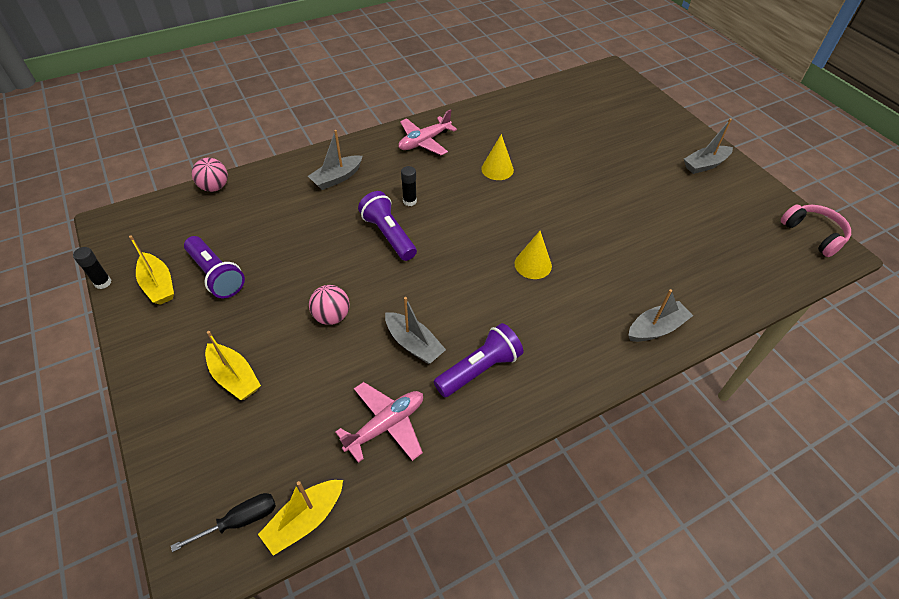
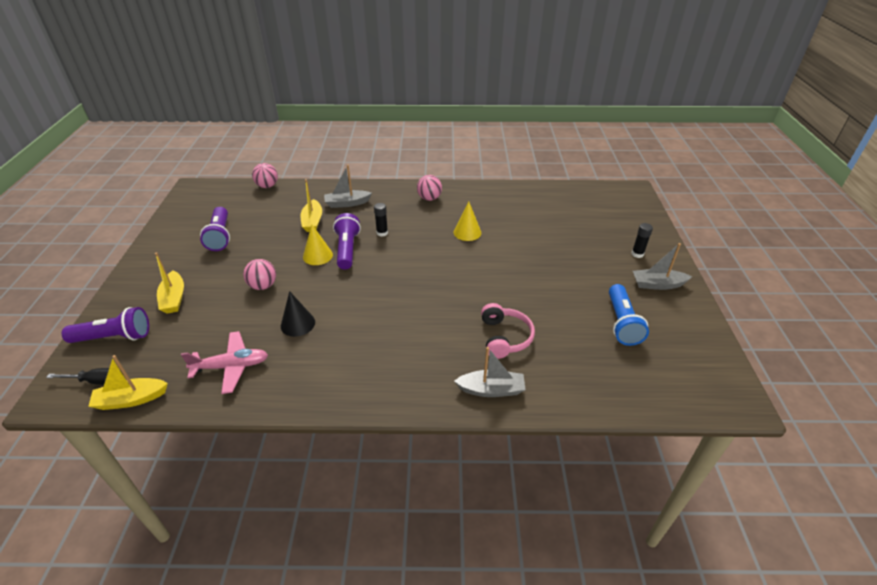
camera: 30 degrees right, 10 degrees down
black glue stick [73,247,112,289] -> black glue stick moved to [631,223,653,258]
yellow boat [129,235,174,305] -> yellow boat moved to [300,179,322,232]
grey boat [385,297,446,364] -> black cone [281,291,315,337]
pink plane [398,109,457,155] -> pink ball [417,175,442,201]
purple flashlight [434,323,523,397] -> purple flashlight moved to [62,307,149,343]
yellow cone [515,231,552,279] -> yellow cone moved to [303,224,333,265]
pink headphones [781,205,851,257] -> pink headphones moved to [481,303,535,359]
none -> blue flashlight [609,284,649,346]

